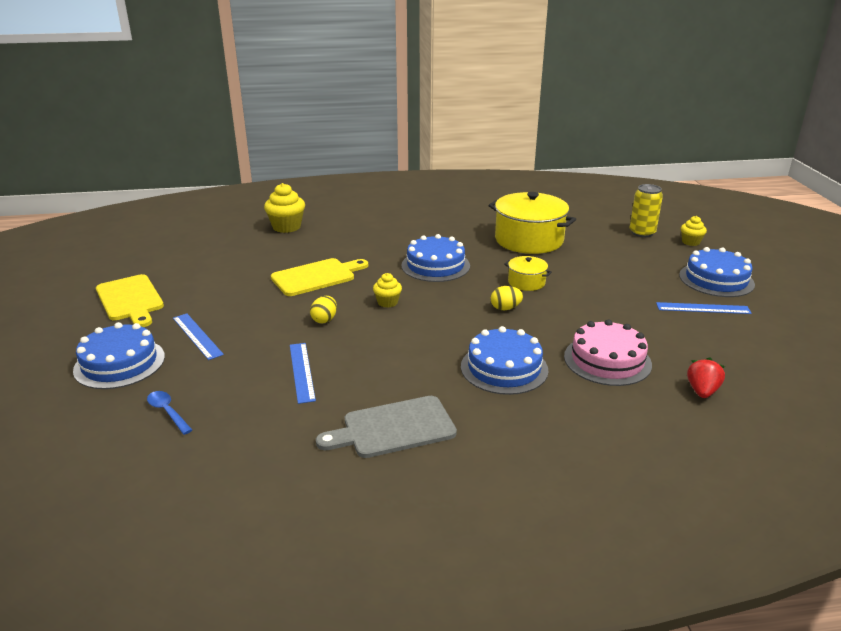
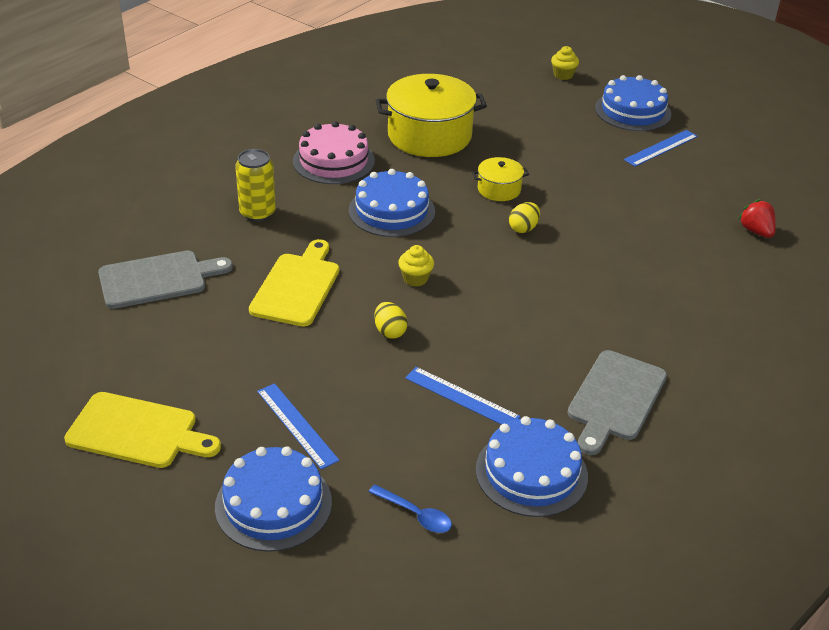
camera: 45 degrees left, 10 degrees up
blue spoon [147,391,192,435] -> blue spoon turned 150 degrees counterclockwise [368,485,452,533]
blue ruler [173,314,224,360] -> blue ruler turned 45 degrees clockwise [257,383,339,470]
yellow cupcake [264,183,305,233] -> none
blue cake [461,326,549,395] -> blue cake moved to [476,416,588,517]
pink cake [564,319,652,386] -> pink cake moved to [293,121,375,184]
yellow can [630,184,663,237] -> yellow can moved to [235,149,276,222]
none -> grey cutting board [98,251,233,309]

